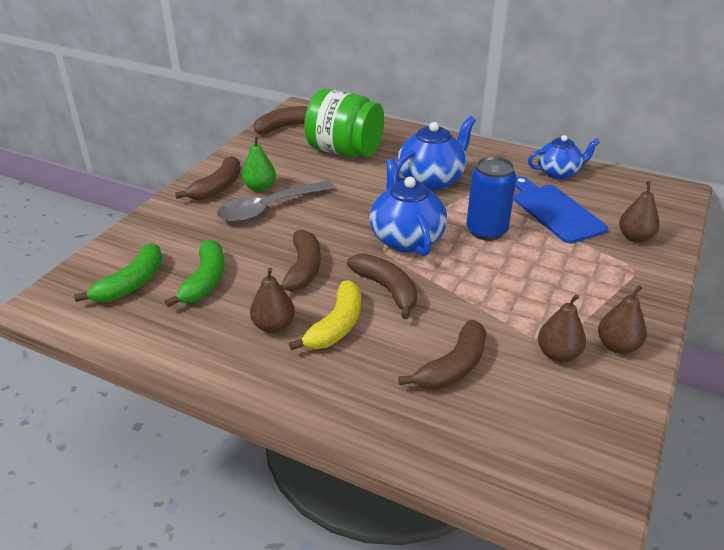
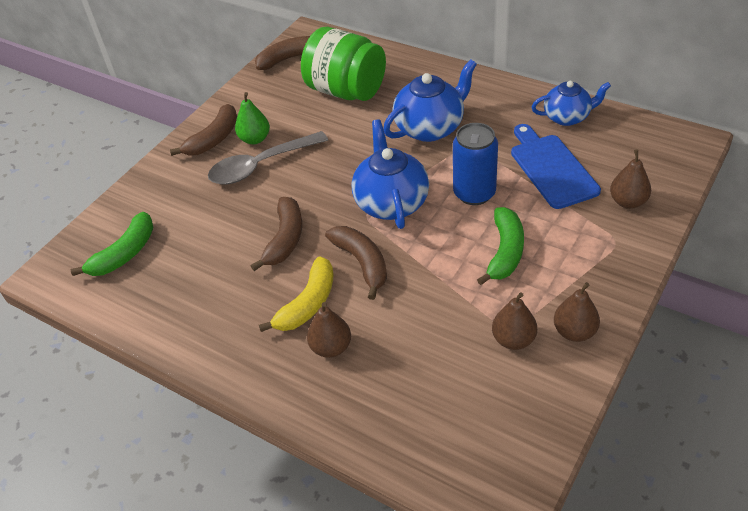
camera: 10 degrees right, 10 degrees up
green banana [165,239,225,307] -> green banana moved to [477,207,524,285]
brown pear [250,268,295,333] -> brown pear moved to [307,302,351,358]
brown banana [398,320,486,390] -> none

